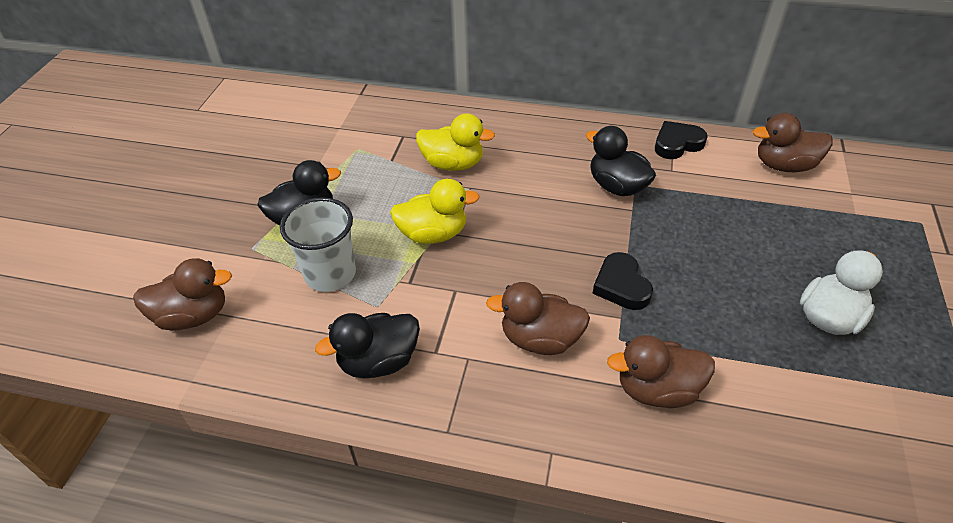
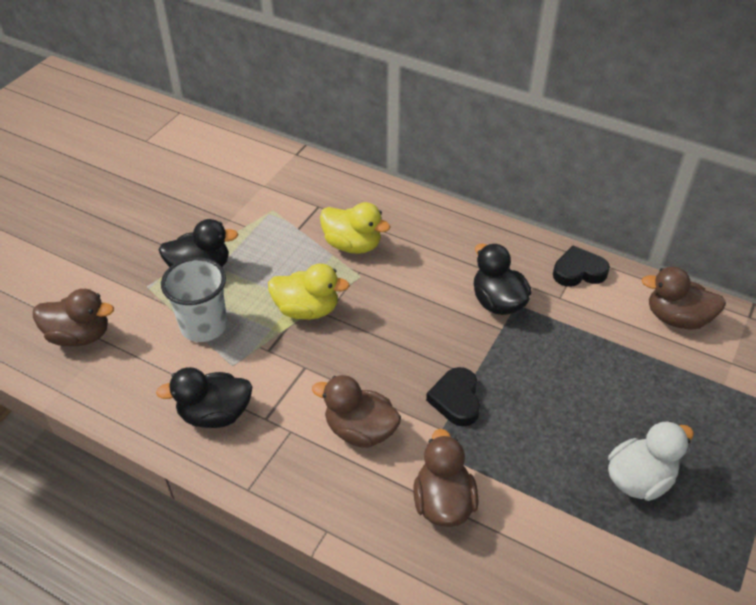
camera: 15 degrees right, 0 degrees up
brown duck [607,335,715,408] -> brown duck turned 75 degrees clockwise [413,429,478,527]

